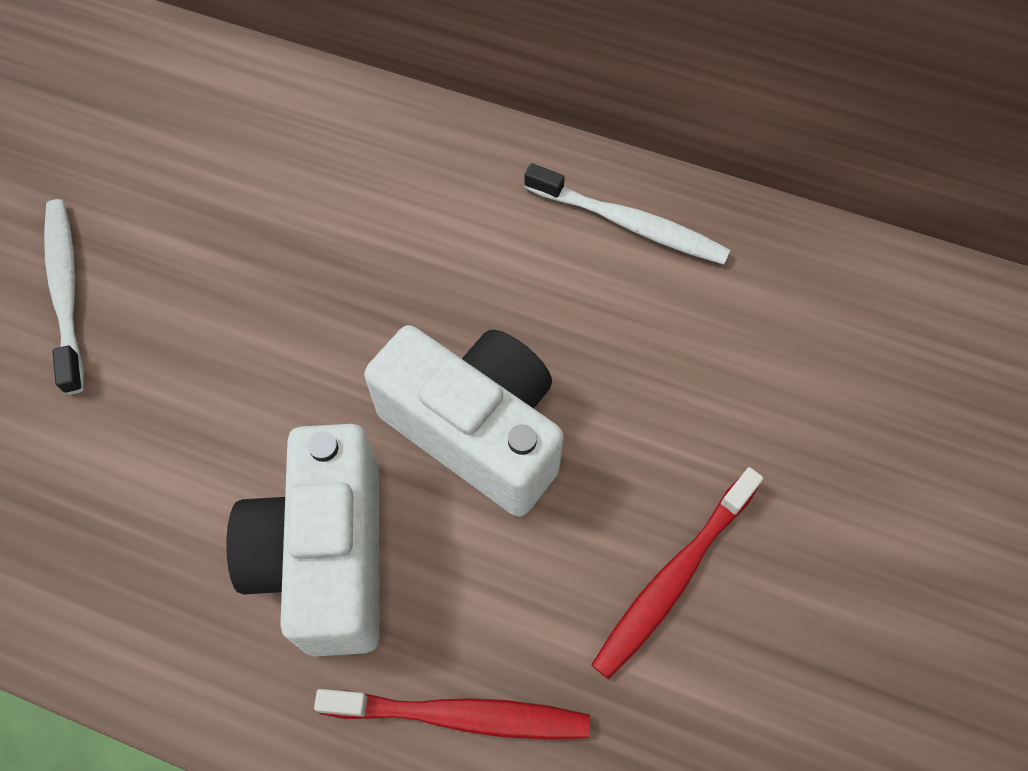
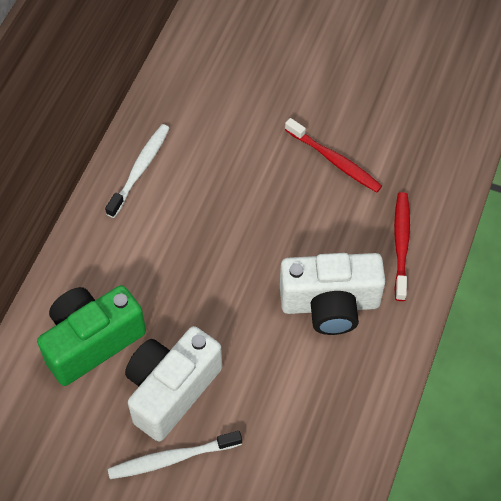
camera: 90 degrees left, 5 degrees down
white camera [364,325,564,517] -> white camera moved to [125,326,222,442]
none -> green camera [37,285,146,386]

